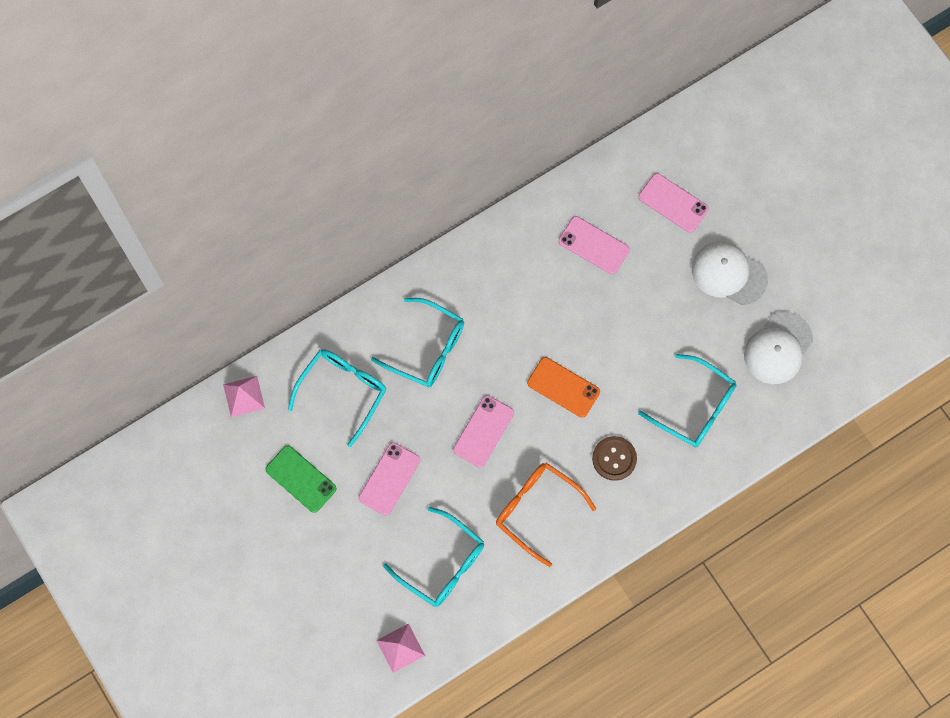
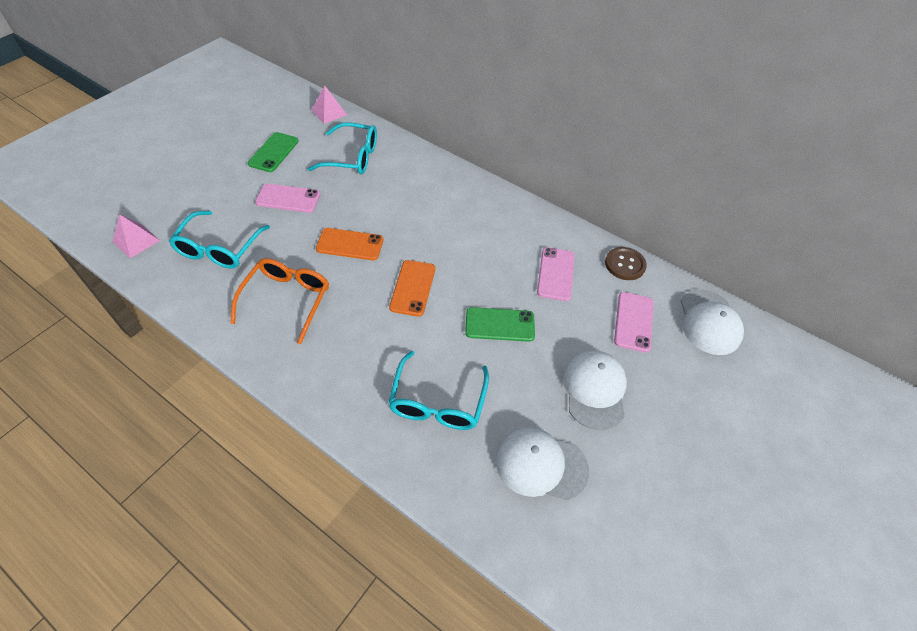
camera: 65 degrees right, 20 degrees down
turquoise glasses [371,298,464,387] -> none
pink phone [453,395,514,467] -> orange phone [316,228,383,260]
brown button [592,436,637,481] -> brown button moved to [605,247,647,280]
none -> green phone [465,307,535,342]
none -> white cap [681,290,744,355]

